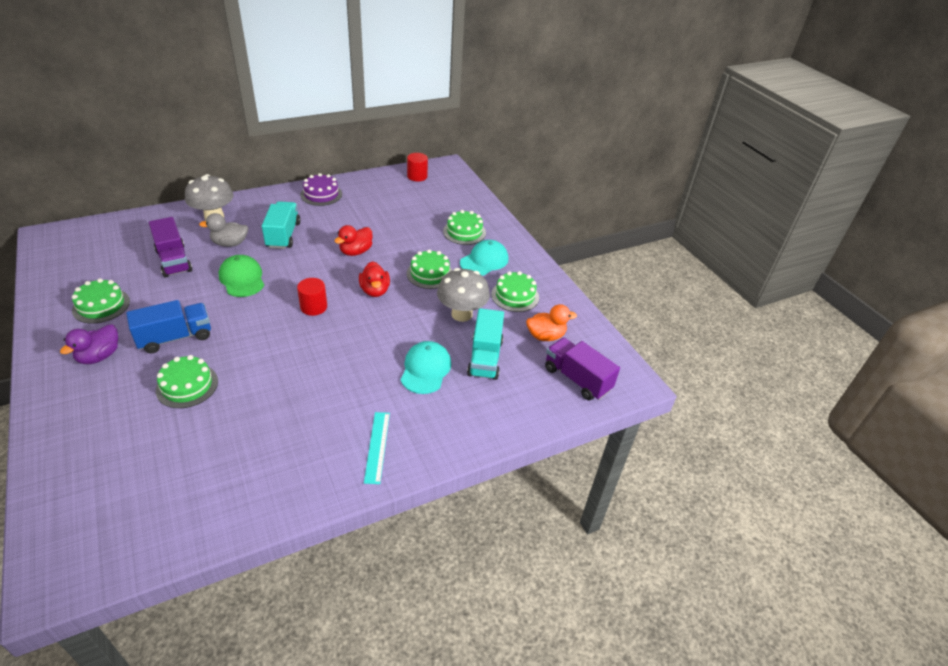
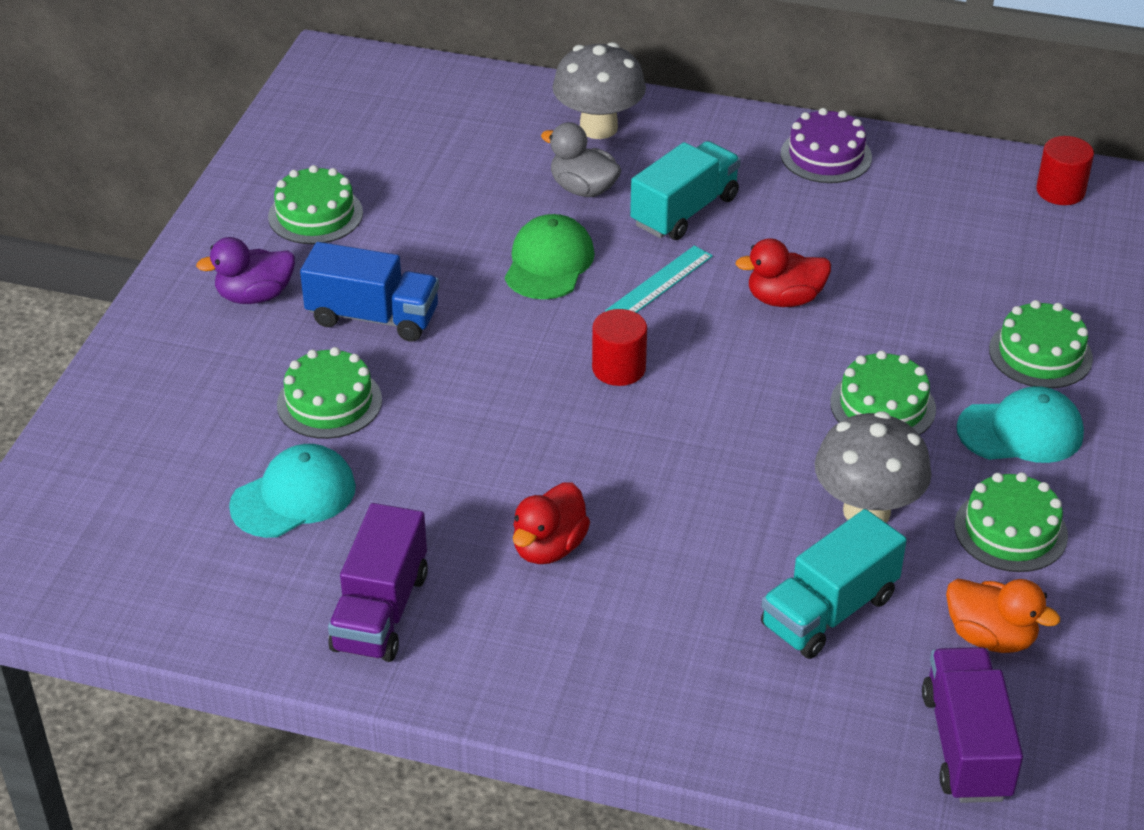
camera: 45 degrees right, 0 degrees up
purple truck [149,217,192,278] -> purple truck moved to [328,503,428,662]
red duck [359,261,390,297] -> red duck moved to [513,482,590,564]
turquoise ruler [364,412,390,484] -> turquoise ruler moved to [605,246,713,313]
turquoise cap [401,341,451,394] -> turquoise cap moved to [229,444,356,538]

